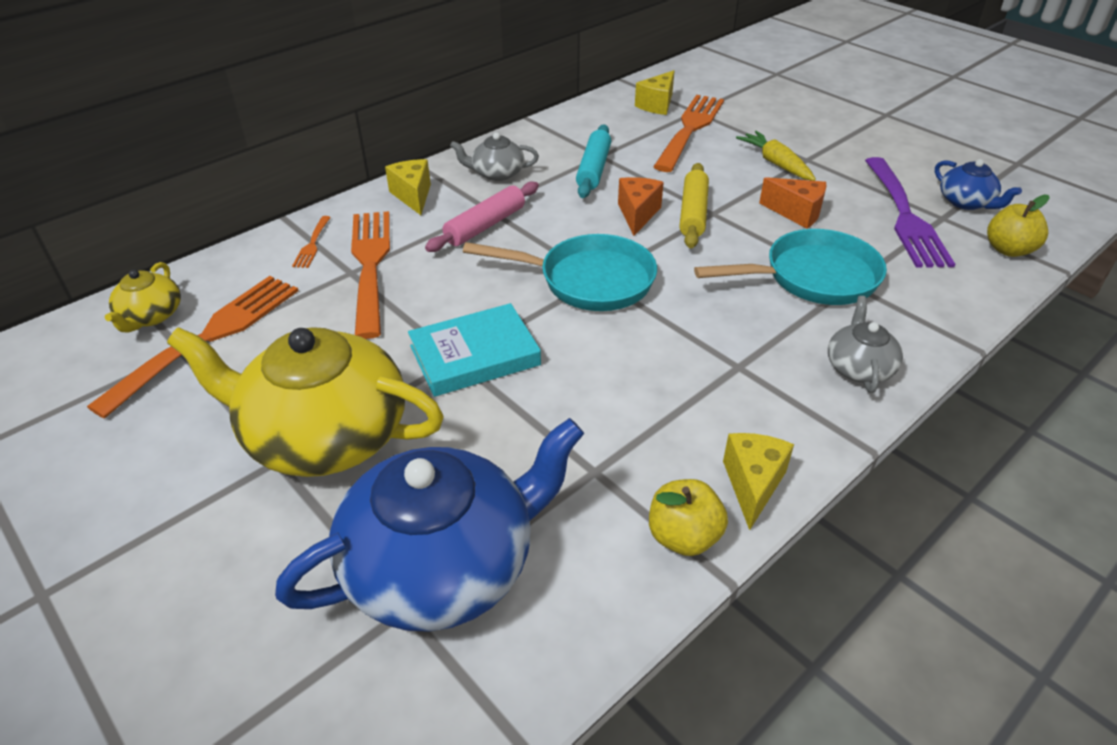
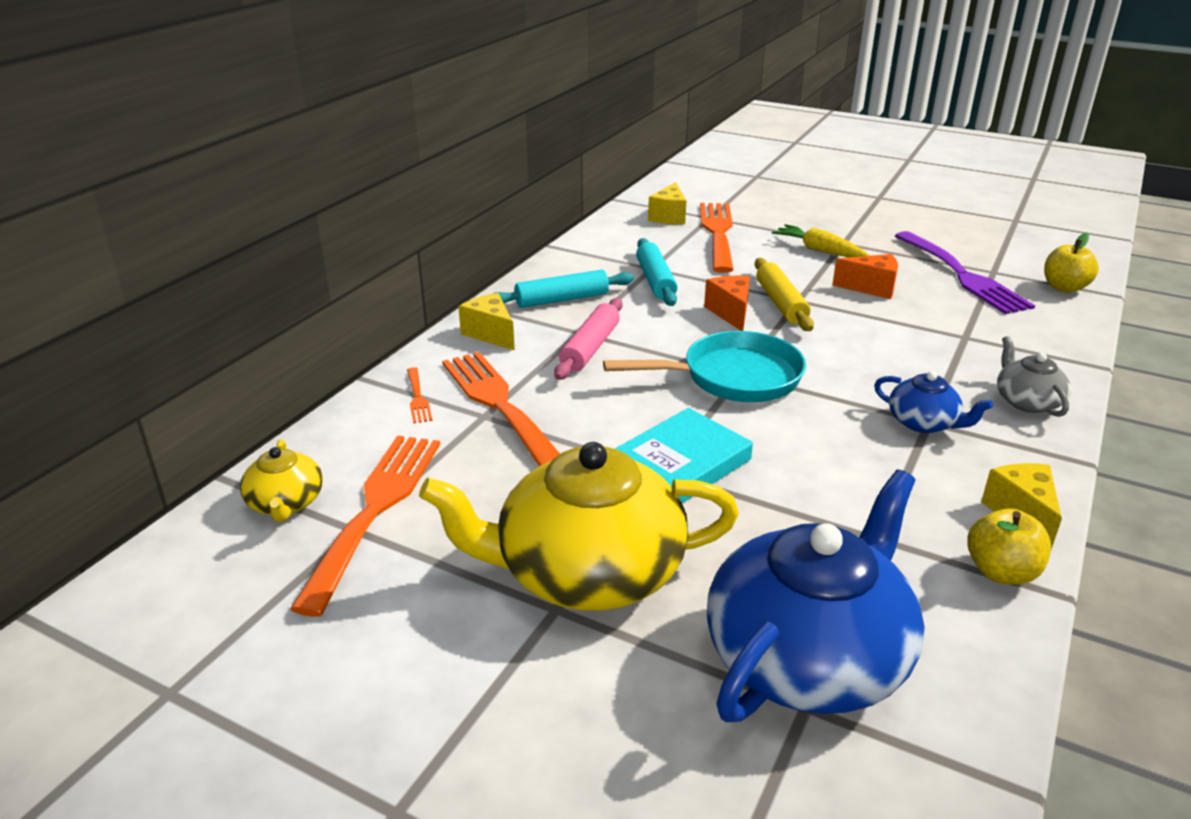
camera: 20 degrees left, 10 degrees down
grey teapot [450,132,539,181] -> turquoise rolling pin [495,270,634,308]
turquoise pan [694,229,887,305] -> none
blue teapot [935,159,1022,210] -> blue teapot moved to [874,371,993,433]

